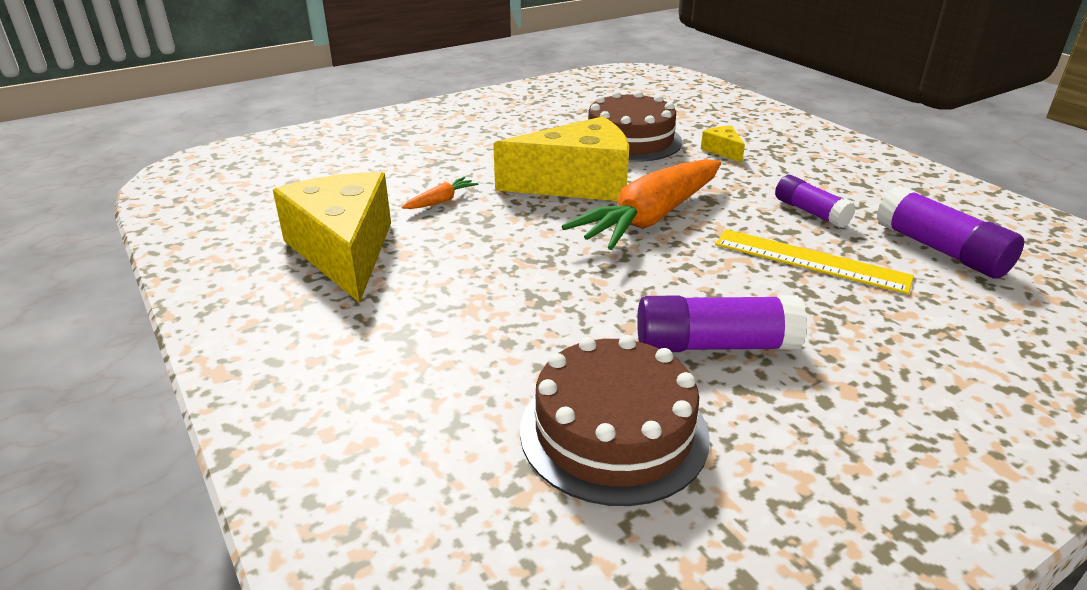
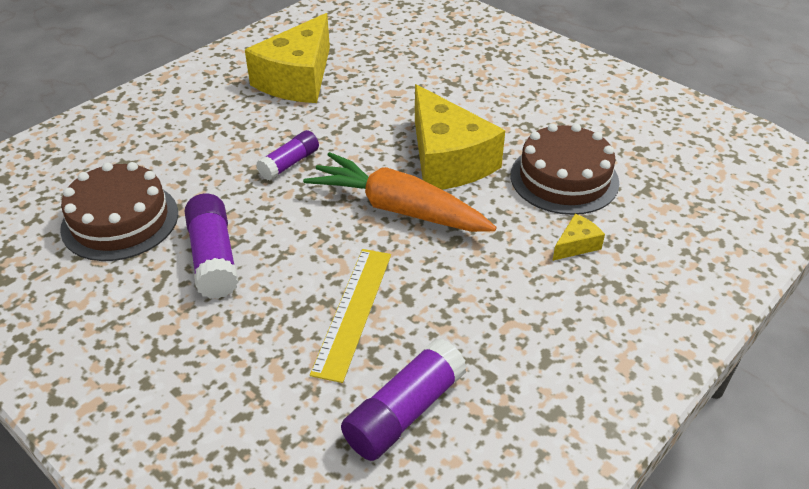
camera: 75 degrees right, 10 degrees up
yellow cheese [273,172,391,303] -> yellow cheese turned 150 degrees clockwise [245,13,330,103]
orange carrot [402,177,478,209] -> none
purple glue stick [775,175,856,228] -> purple glue stick moved to [256,130,319,181]

